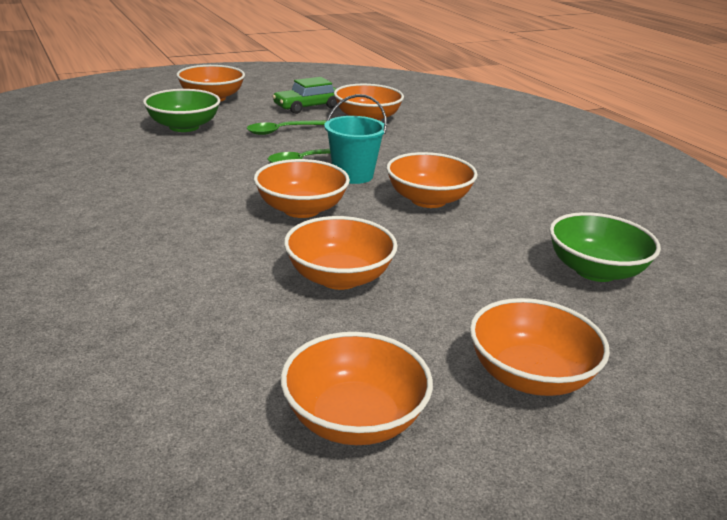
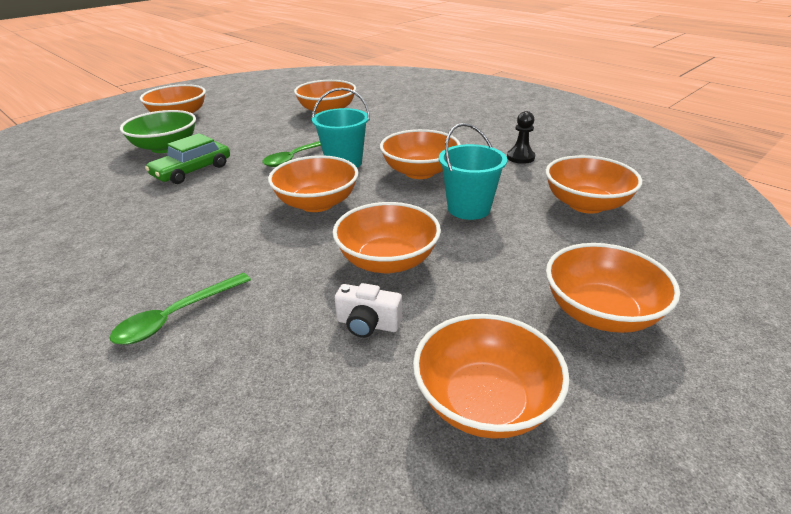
camera: 15 degrees left, 5 degrees up
green spoon [247,120,327,135] -> green spoon moved to [109,273,251,345]
green car [272,77,337,114] -> green car moved to [145,133,230,184]
green bowl [549,212,661,282] -> orange bowl [546,155,642,214]
none -> white camera [335,283,402,338]
none -> turquoise bucket [439,123,507,220]
none -> black pawn [507,111,535,164]

